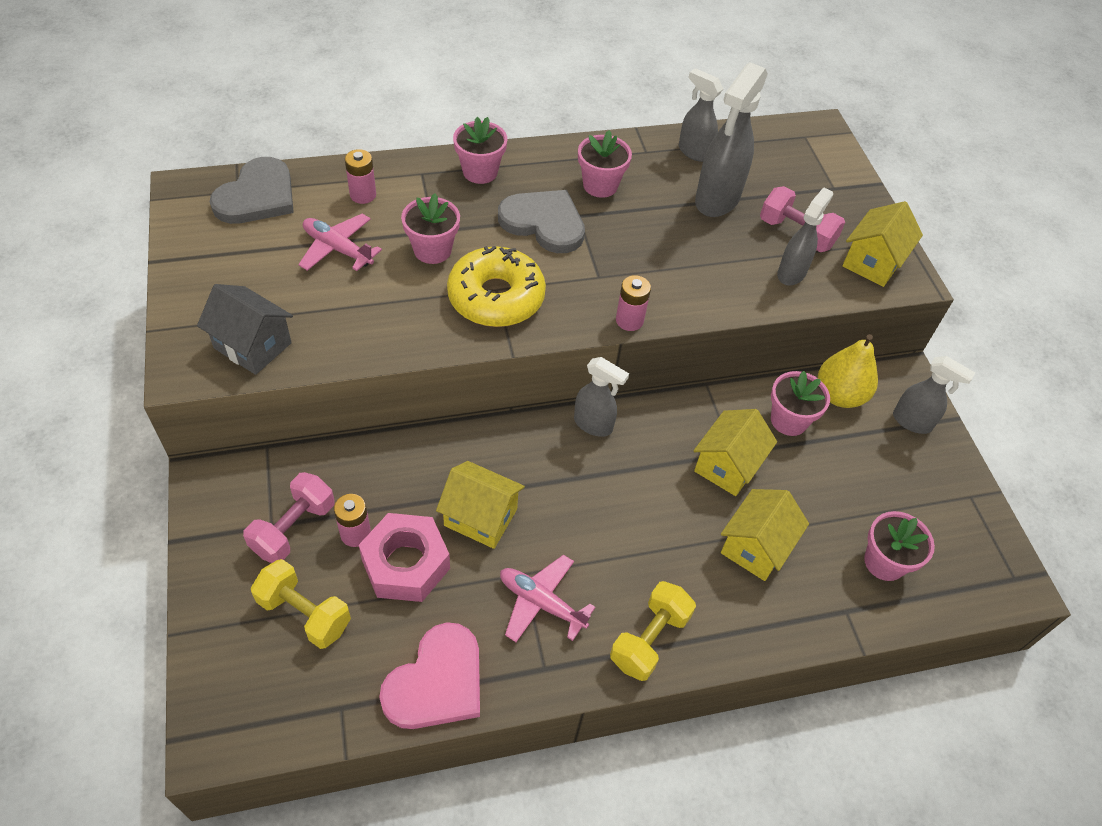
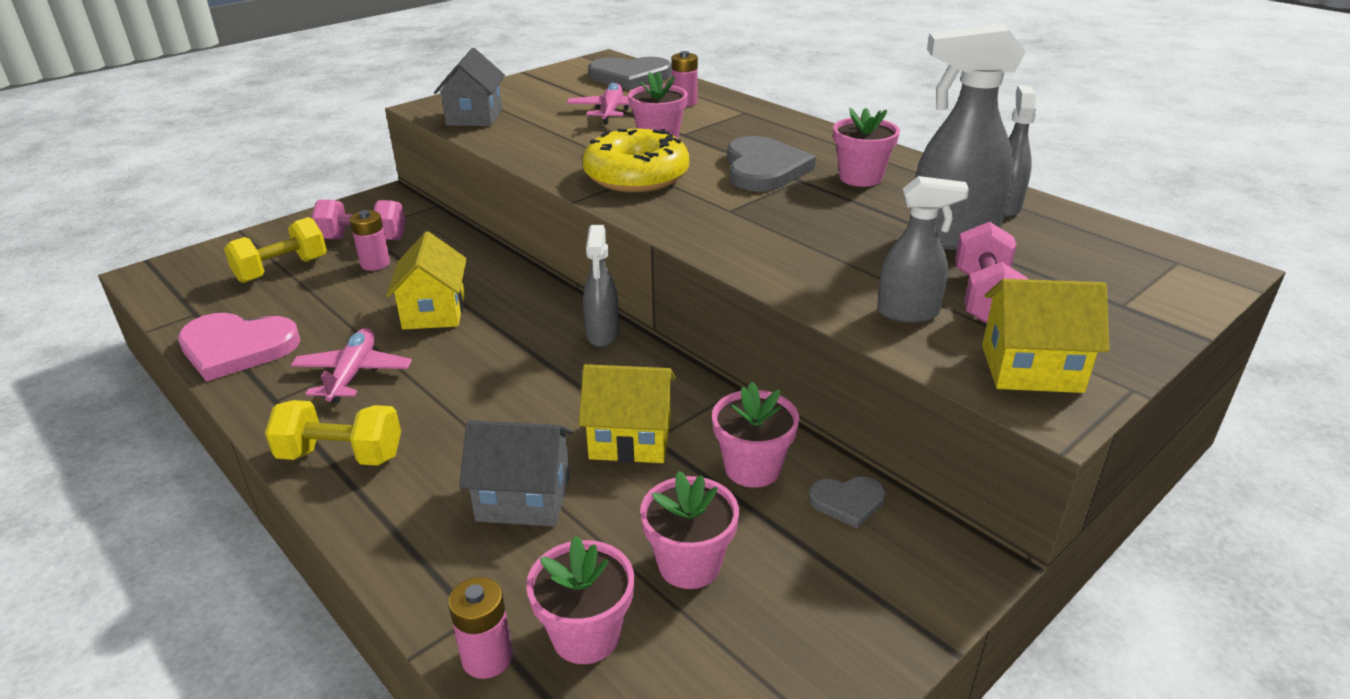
camera: 65 degrees right, 20 degrees down
yellow dumbbell [251,559,351,649] -> yellow dumbbell turned 45 degrees clockwise [224,217,327,283]
pink nut [359,513,450,602] -> none
pink flower pot [453,117,507,184] -> pink flower pot moved to [640,471,739,589]
pink battery [616,275,651,331] -> pink battery moved to [448,577,513,679]
yellow house [721,489,809,581] -> grey house [459,420,573,527]
yellow pear [818,334,878,408] -> grey heart [809,476,886,529]
grey spray bottle [893,356,975,434] -> none

